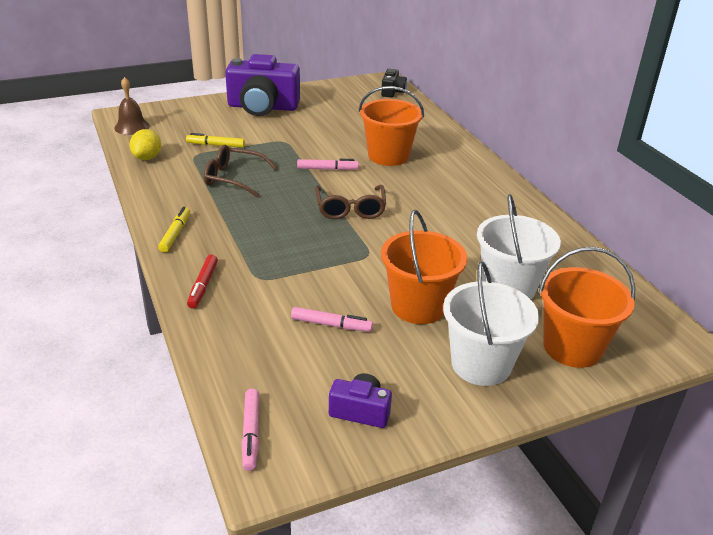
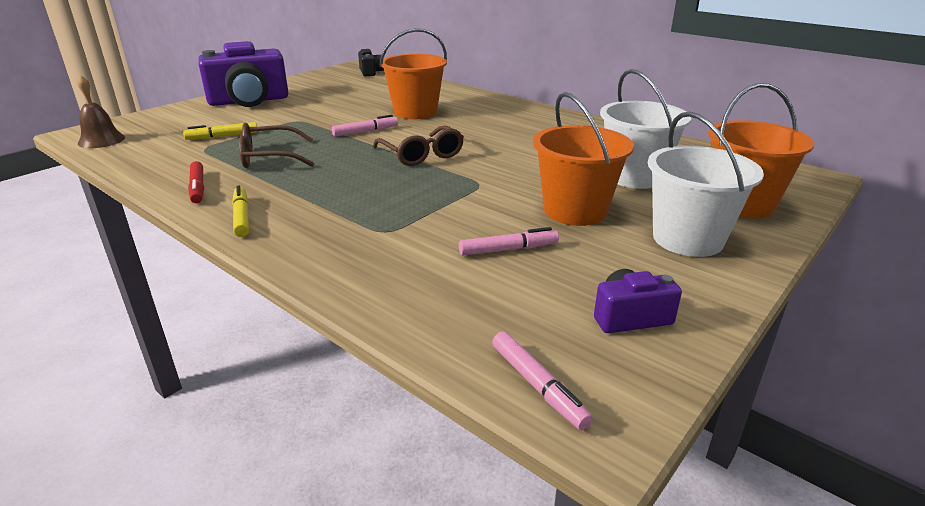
camera: 25 degrees left, 5 degrees down
yellow lemon [130,129,161,160] -> none
red marker [187,255,218,309] -> red marker moved to [188,161,204,203]

